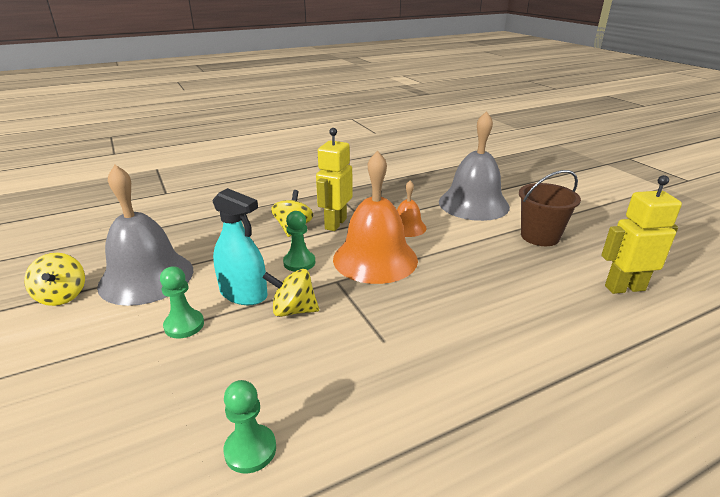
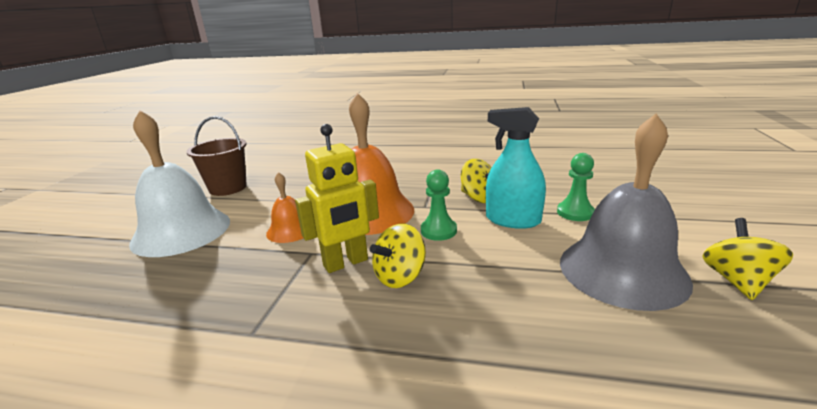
camera: 140 degrees left, 5 degrees down
turquoise spray bottle [212,188,268,305] -> turquoise spray bottle turned 45 degrees counterclockwise [486,107,546,229]
green pawn [223,380,276,474] -> none
grey bell [439,111,510,221] -> white bell [129,110,230,257]
yellow robot [601,175,682,294] -> none

